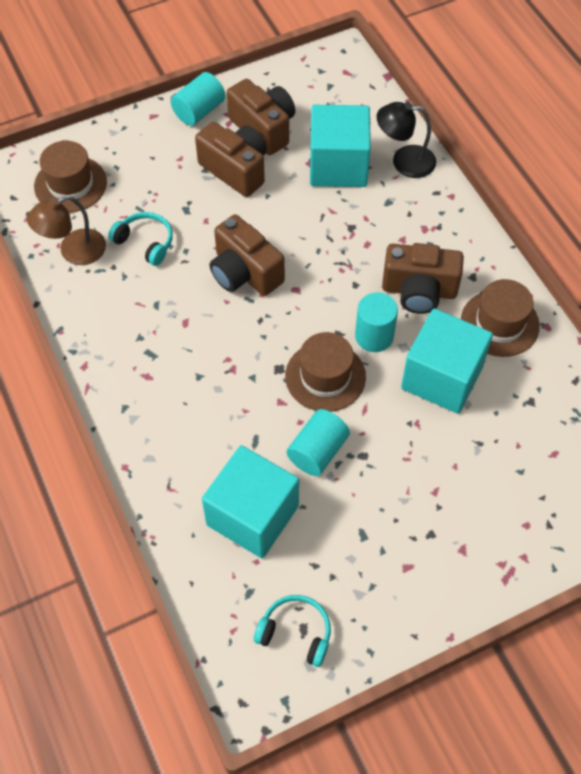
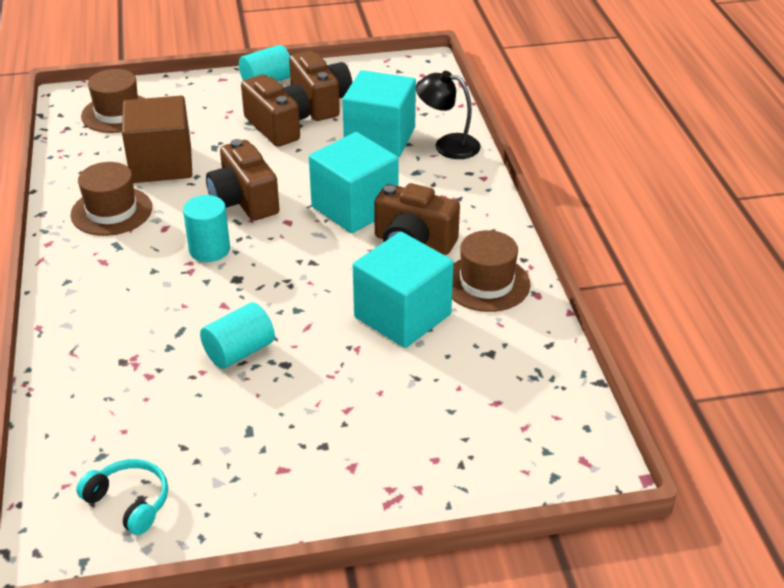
camera: 15 degrees right, 20 degrees down
brown lamp [27,196,106,265] -> none
turquoise headphones [108,212,173,266] -> brown cube [122,96,192,183]
turquoise cube [202,445,299,558] -> turquoise cube moved to [309,132,398,233]
brown hat [285,332,366,412] -> brown hat moved to [70,162,152,236]
turquoise cylinder [355,292,398,352] -> turquoise cylinder moved to [183,195,230,262]

